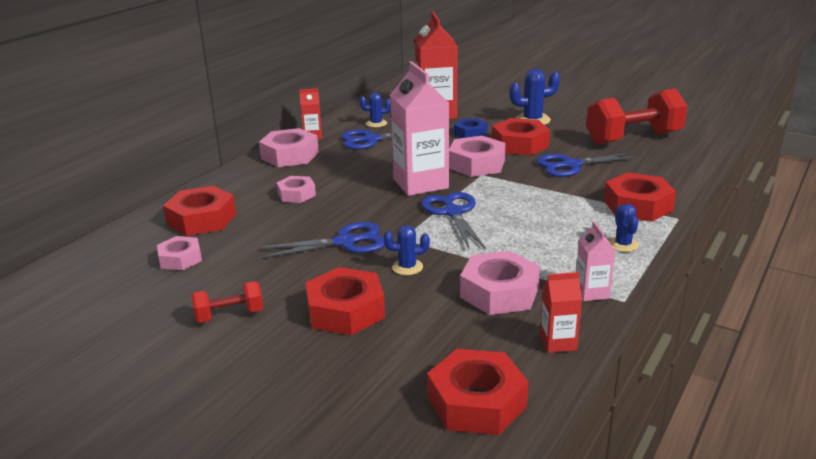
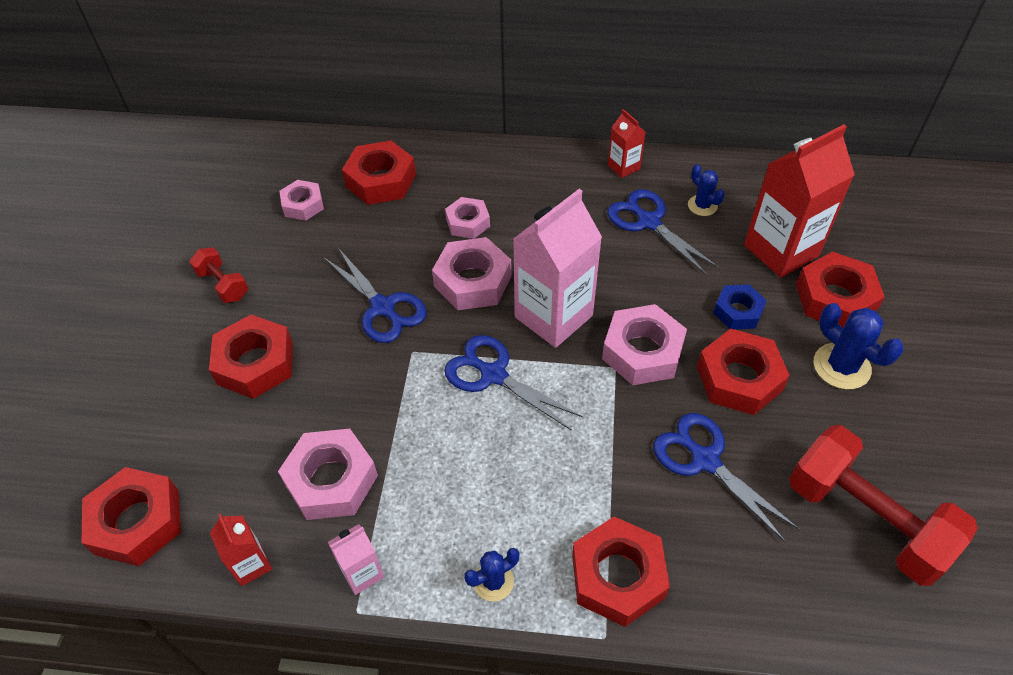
camera: 65 degrees right, 25 degrees up
pink nut [259,128,319,167] -> pink nut moved to [432,237,512,310]
blue cactus [383,225,430,275] -> none
blue scissors [421,192,486,249] -> blue scissors turned 105 degrees counterclockwise [444,335,583,431]
none -> red nut [796,252,885,327]

